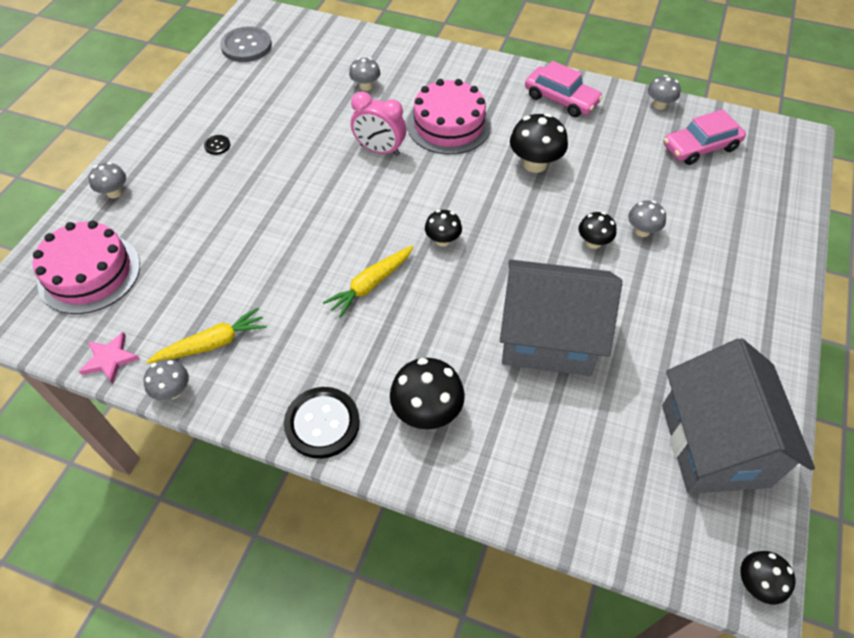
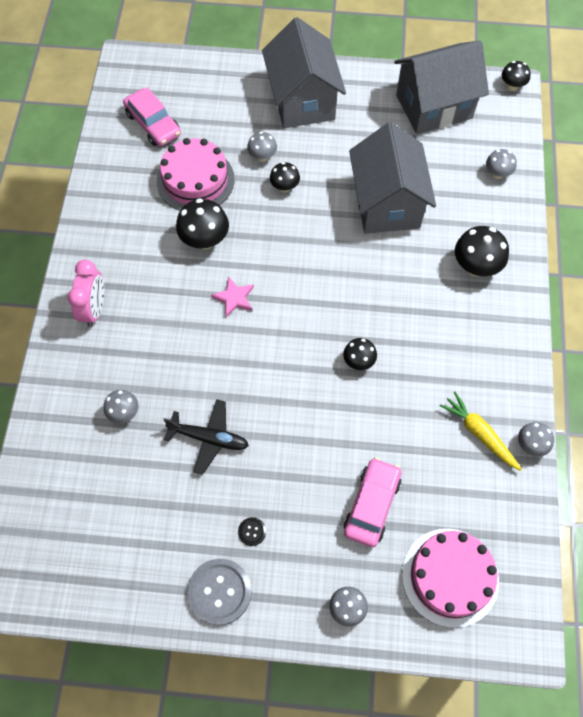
camera: 105 degrees left, 10 degrees up
pink star [79,332,140,384] -> pink star moved to [211,277,254,317]
grey button [220,26,272,62] -> grey button moved to [187,559,252,626]
black button [284,387,360,459] -> none
yellow carrot [323,245,414,318] -> none
pink clock [351,91,406,156] -> pink clock moved to [68,260,104,327]
pink cake [407,79,491,154] -> pink cake moved to [157,138,235,211]
black mushroom [425,210,462,247] -> black mushroom moved to [343,338,377,370]
pink car [525,61,603,117] -> pink car moved to [344,457,402,547]
grey mushroom [648,75,681,110] -> grey mushroom moved to [486,149,517,179]
none -> black plane [163,399,249,475]
none -> grey house [262,17,346,128]

